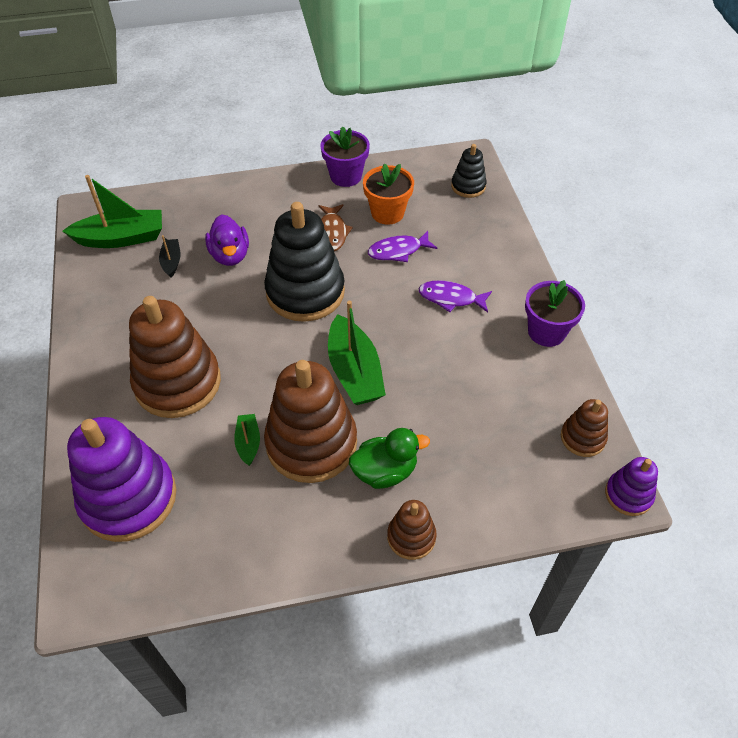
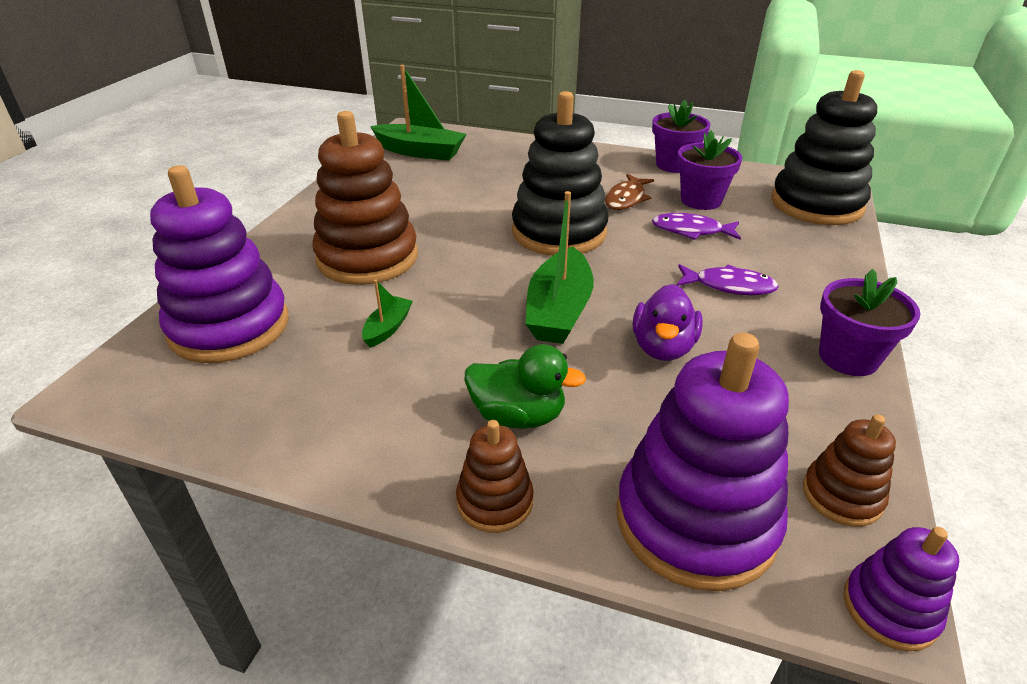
camera: 30 degrees right, 15 degrees down
black boat [159,235,181,278] -> none
purple duck [205,214,249,266] -> purple duck moved to [633,284,703,361]
brown stacking toy [264,360,357,483] -> none
orange flower pot [363,164,414,225] -> purple flower pot [677,130,742,210]
purple fish [418,281,492,312] -> purple fish turned 150 degrees clockwise [677,264,779,295]
black stacking toy [451,144,487,198] -> black stacking toy [771,70,877,225], size x2.03
none -> purple stacking toy [616,333,789,591]

